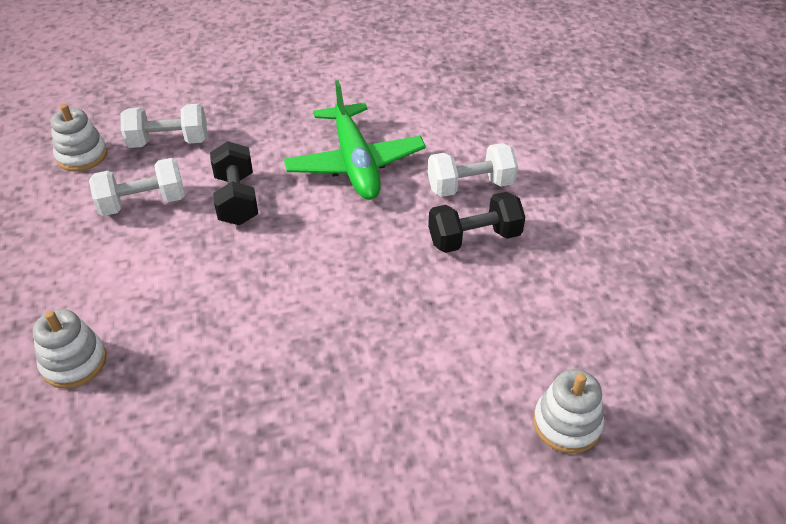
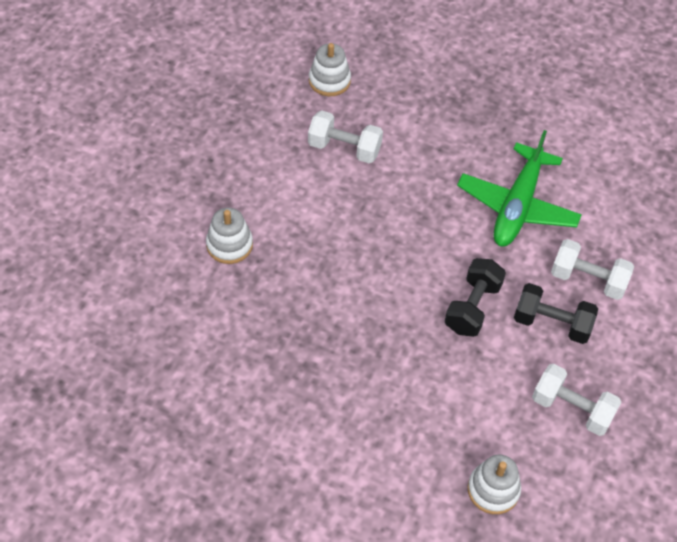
camera: 35 degrees right, 10 degrees up
white dumbbell [120,104,207,148] -> white dumbbell moved to [532,364,621,436]
black dumbbell [210,141,258,225] -> black dumbbell moved to [444,258,506,337]

